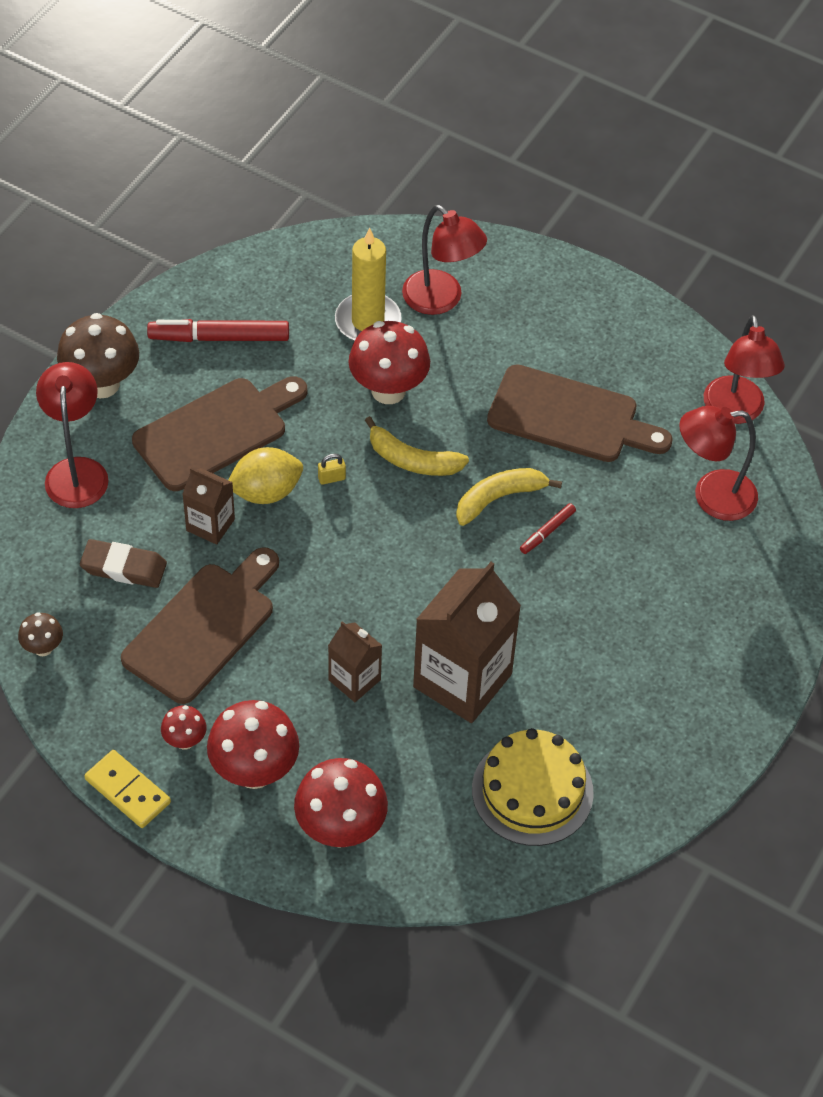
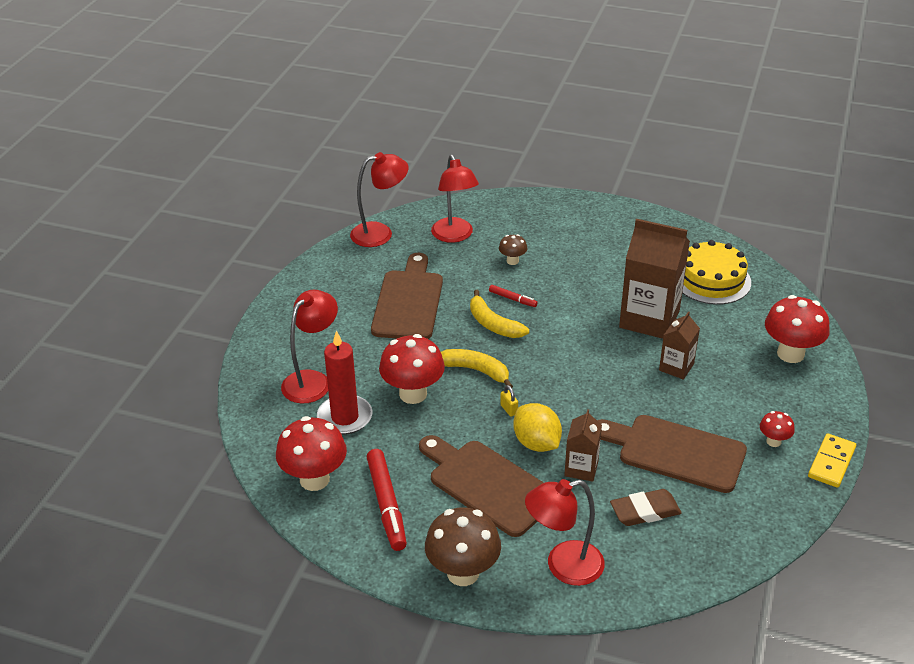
camera: 100 degrees left, 15 degrees down
brown mushroom [18,612,63,656] -> brown mushroom moved to [499,234,527,265]
brown eraser [80,539,167,588] -> brown eraser turned 75 degrees clockwise [610,489,682,526]
red mushroom [207,700,299,789] -> red mushroom moved to [276,416,347,491]
yellow candle [335,228,401,341] -> red candle [317,330,372,435]
yellow banana [365,416,469,476] -> yellow banana turned 75 degrees counterclockwise [441,349,513,388]

